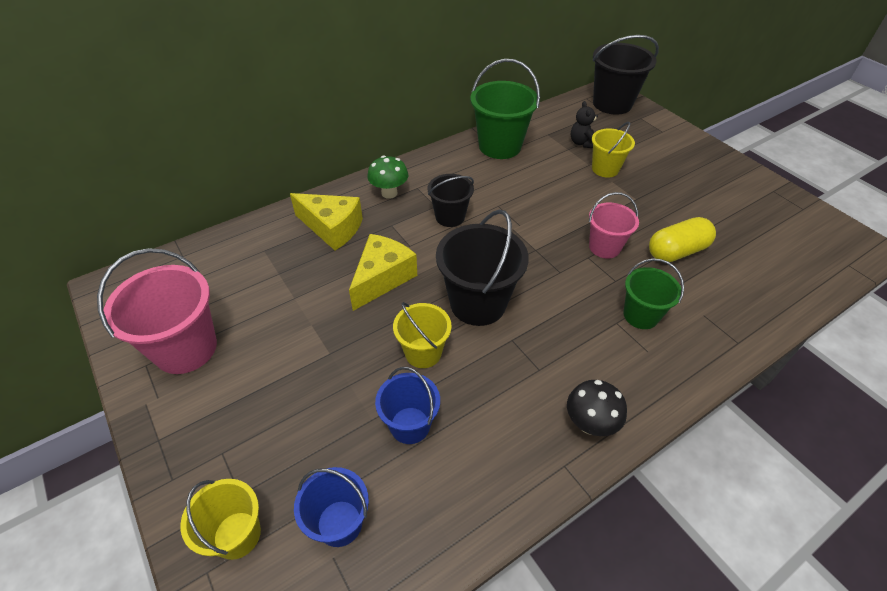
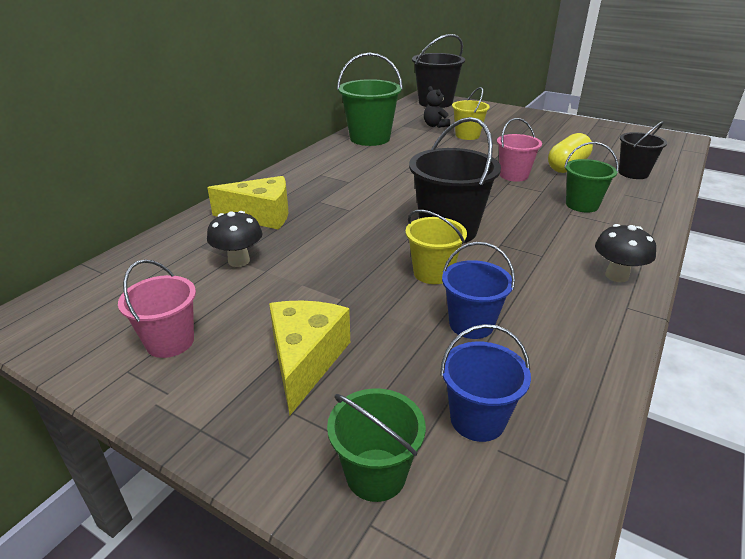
camera: 25 degrees left, 15 degrees down
pink bucket [97,248,217,374] -> pink bucket [118,260,196,358], size x0.61
yellow bucket [181,479,261,560] -> green bucket [327,388,426,502]
yellow cheese [349,234,417,311] -> yellow cheese moved to [269,301,350,415]
green mushroom [367,156,408,199] -> none
black bucket [427,174,474,227] -> black bucket moved to [619,121,667,179]
none -> black mushroom [207,211,263,267]

